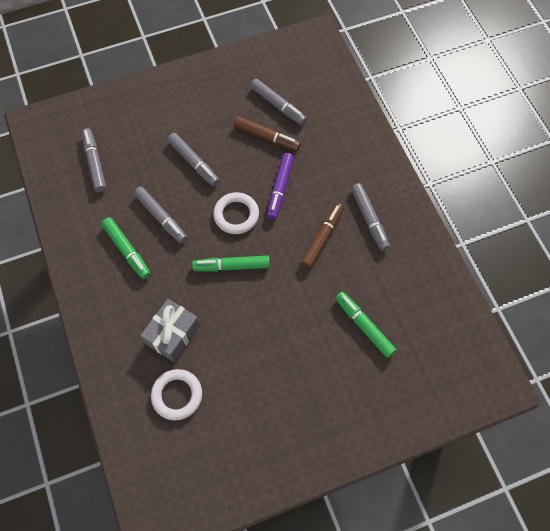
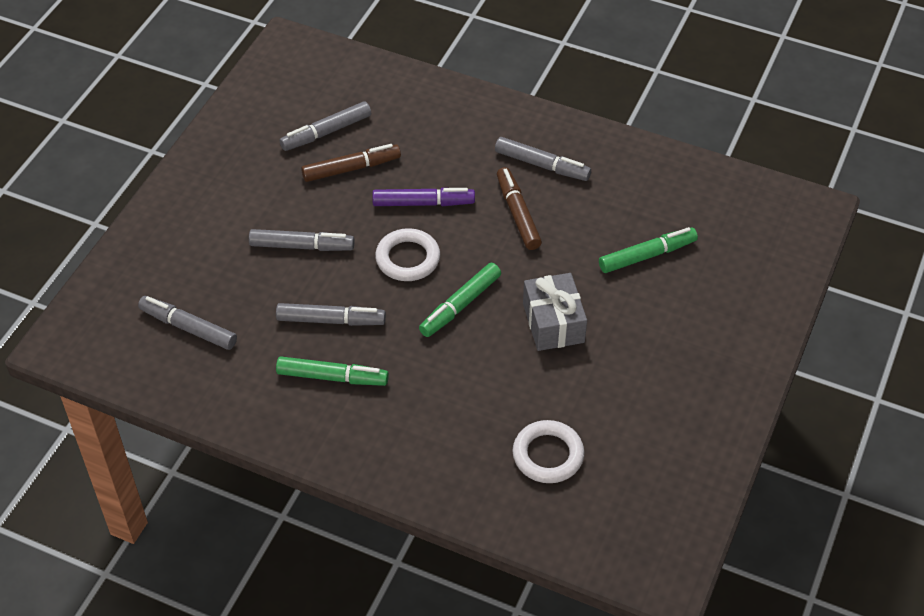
camera: 45 degrees left, 15 degrees down
grey gift [140,299,200,362] -> grey gift moved to [523,273,587,351]
grey marker [250,79,307,125] -> grey marker turned 150 degrees clockwise [280,101,371,151]
purple marker [267,153,294,220] -> purple marker turned 60 degrees counterclockwise [372,188,475,206]
green marker [335,292,396,358] -> green marker turned 150 degrees clockwise [599,227,698,273]

